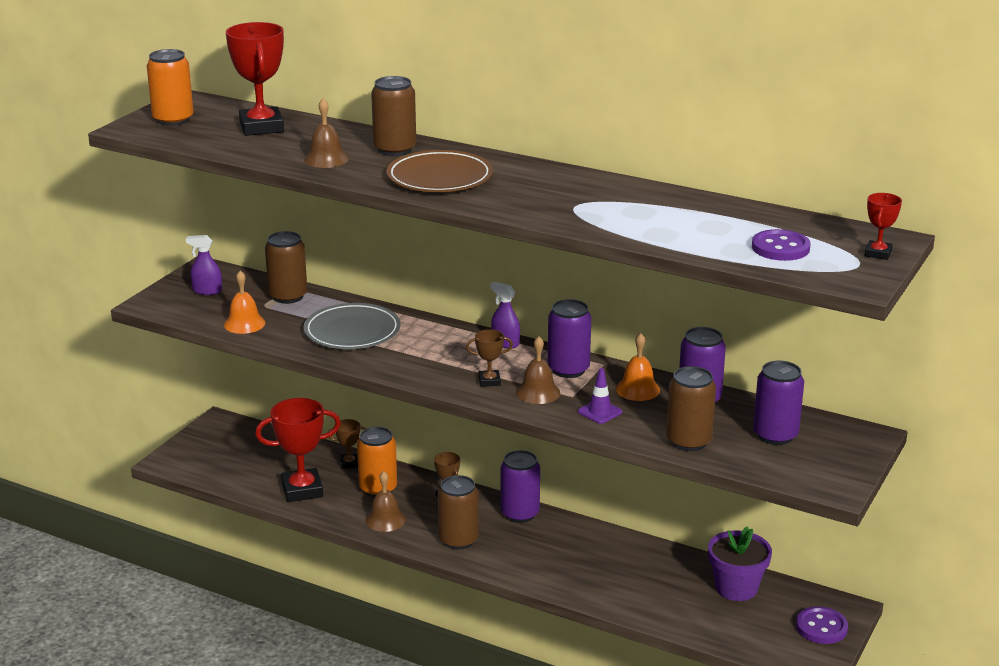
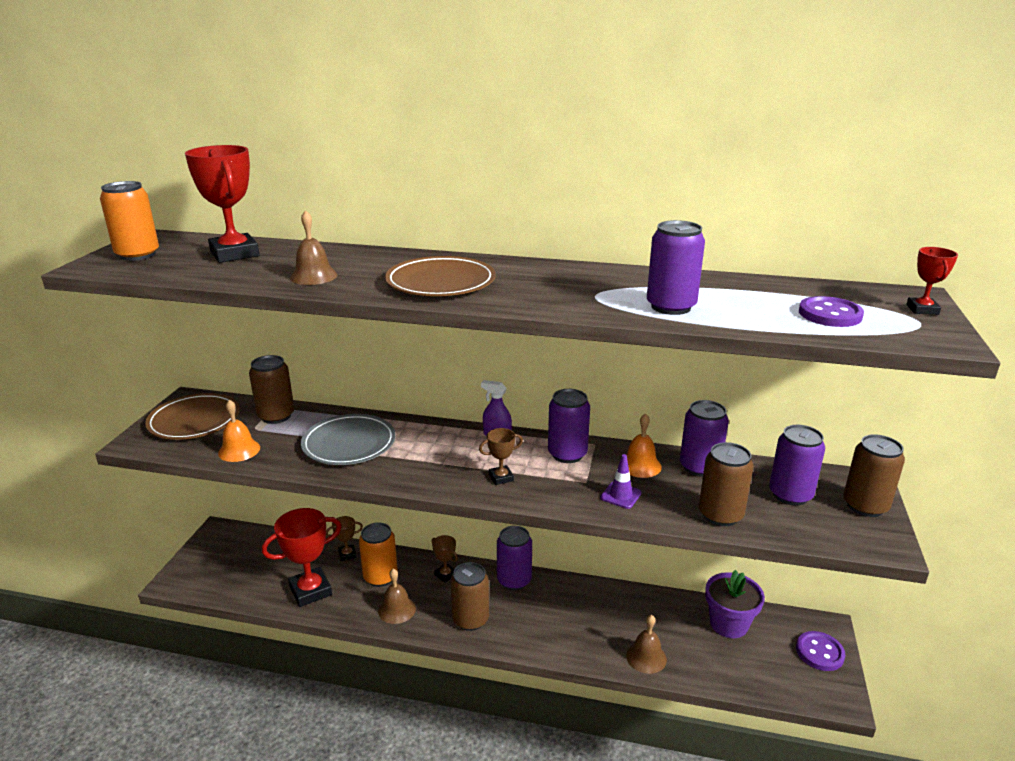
camera: 15 degrees left, 0 degrees up
purple spray bottle [186,235,222,295] -> brown plate [145,393,240,440]
brown can [371,76,416,156] -> brown can moved to [843,434,905,517]
brown bell [516,336,560,404] -> brown bell moved to [626,615,667,674]
none -> purple can [647,220,705,315]

